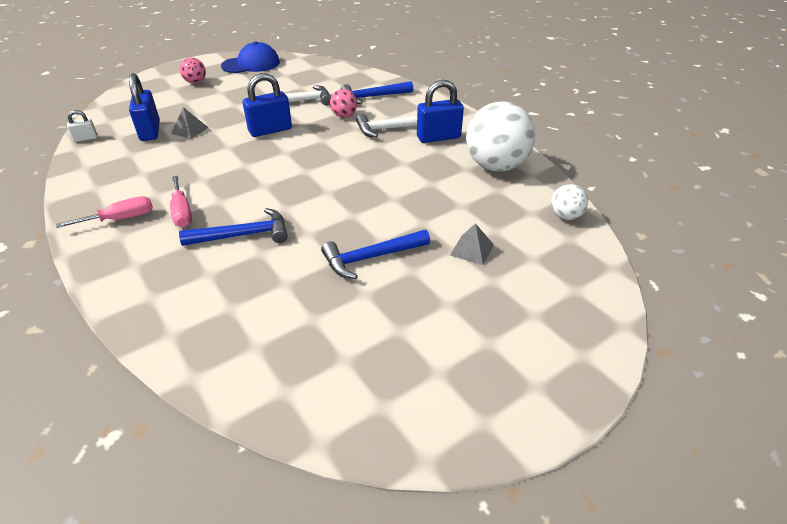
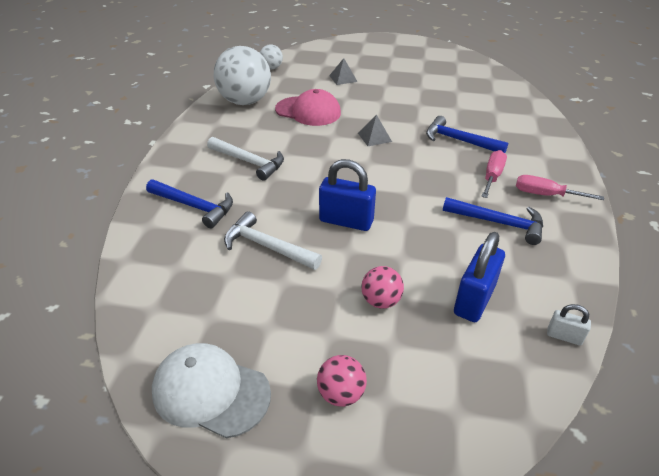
camera: 135 degrees left, 0 degrees up
grey pyramid [171,107,209,139] -> grey pyramid moved to [358,114,392,146]
blue cap [221,41,280,73] -> white cap [152,343,271,438]
blue hammer [321,230,430,279] -> blue hammer moved to [443,197,543,245]
pink ball [330,89,357,118] -> pink ball moved to [361,266,404,308]
blue padlock [417,80,464,143] -> none
none -> pink cap [275,89,341,126]

